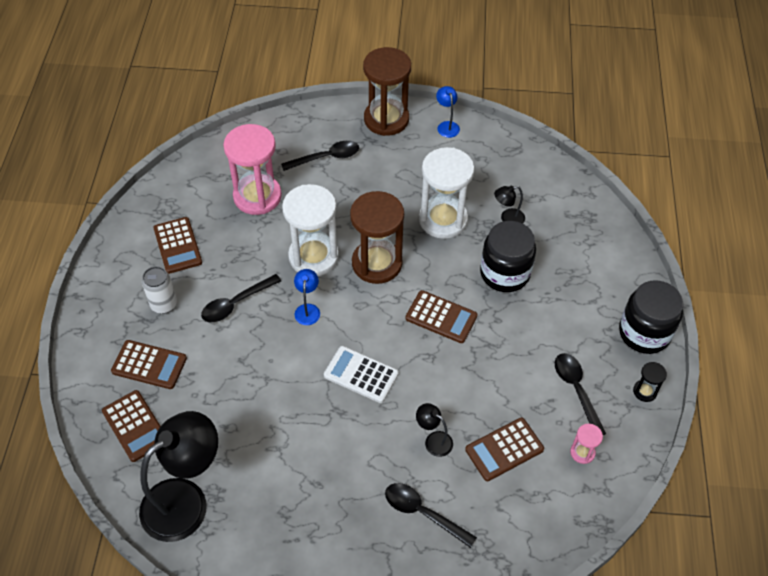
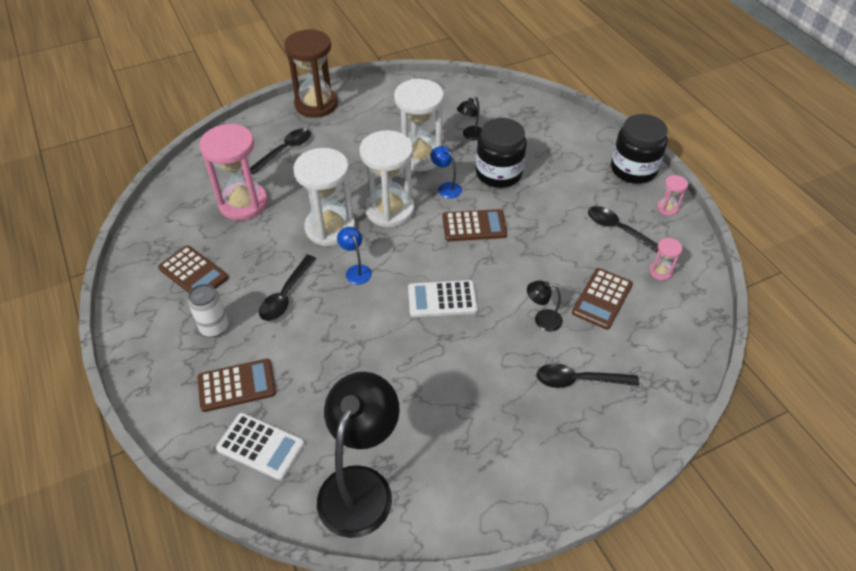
camera: 30 degrees left, 5 degrees down
brown calculator [102,390,161,462] -> white calculator [216,413,305,480]
brown hourglass [350,191,404,284] -> white hourglass [360,130,414,228]
blue lamp [436,86,460,138] -> blue lamp moved to [430,146,462,199]
black hourglass [633,362,667,402] -> pink hourglass [657,175,688,216]

